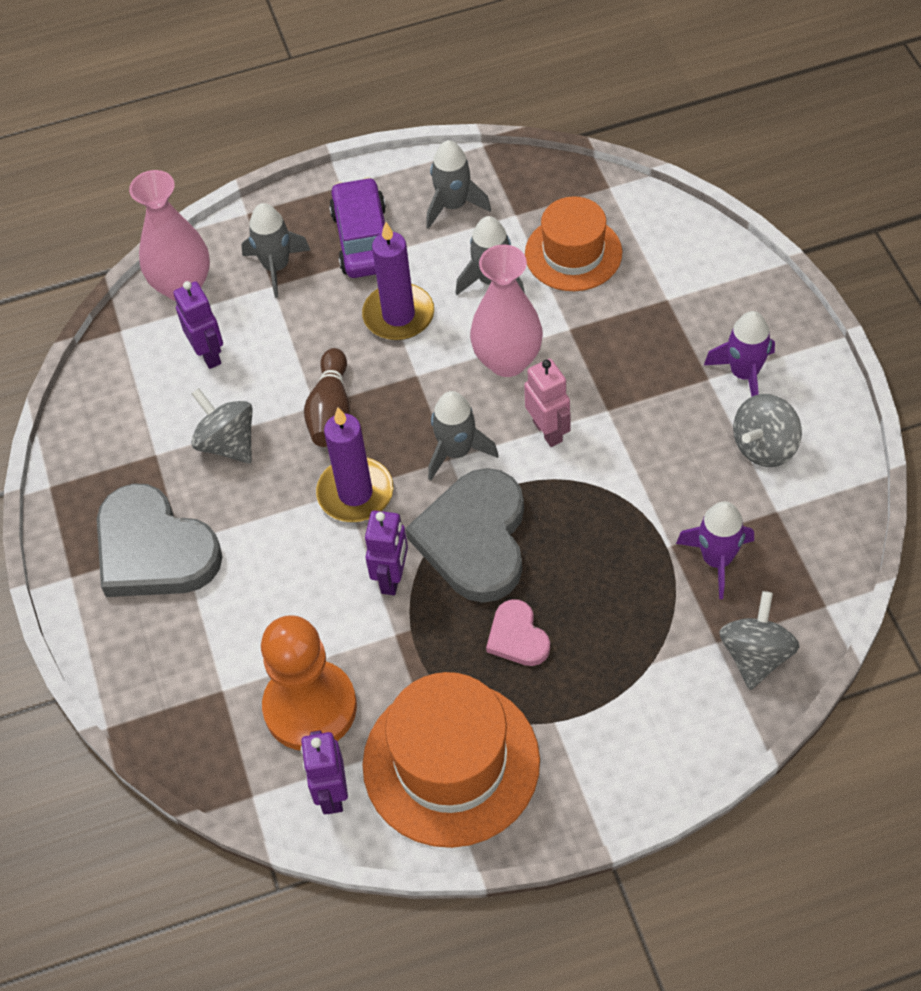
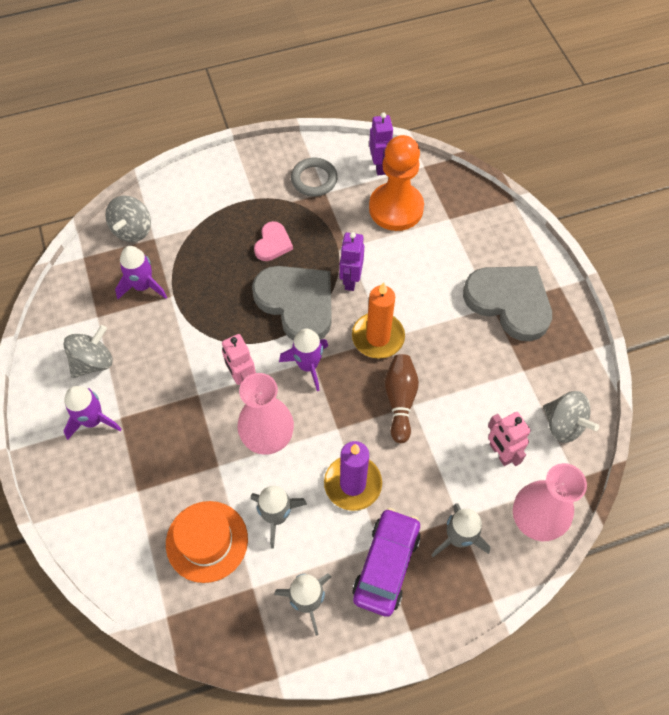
camera: 175 degrees right, 5 degrees up
purple robot [173,281,223,369] -> pink robot [488,412,531,466]
grey spinning top [191,388,253,464] -> grey spinning top moved to [543,391,599,443]
purple candle [316,408,393,522] -> orange candle [352,282,405,359]
purple car [329,177,386,278] -> purple car turned 150 degrees counterclockwise [352,508,421,617]
orange hat [362,672,540,848] -> grey ring [291,158,338,197]
grey heart [406,468,524,603] -> grey heart turned 45 degrees counterclockwise [252,266,332,341]
grey rocket [428,391,499,481] -> purple rocket [279,328,328,391]
pink heart [486,599,550,666] -> pink heart turned 45 degrees clockwise [254,221,293,261]

